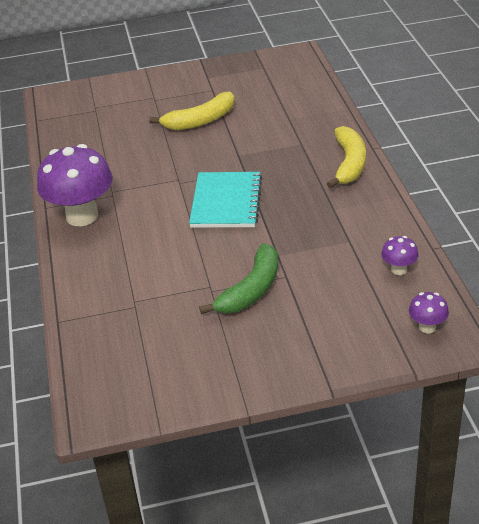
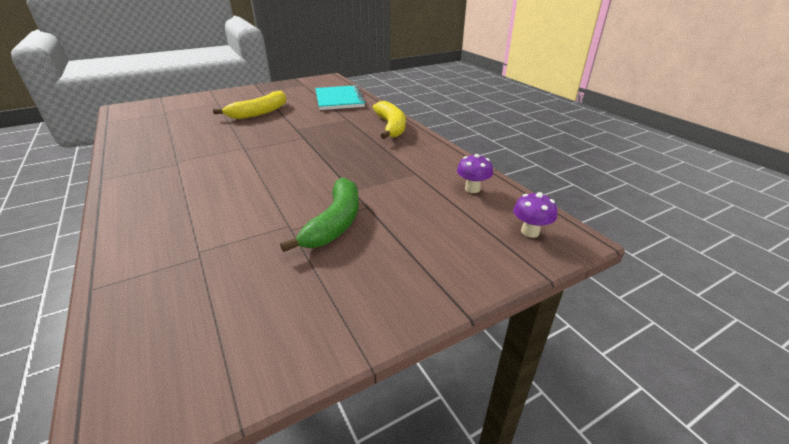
camera: 20 degrees left, 5 degrees down
purple mushroom [37,144,113,226] -> none
turquoise notebook [189,172,262,228] -> turquoise notebook moved to [315,85,366,110]

